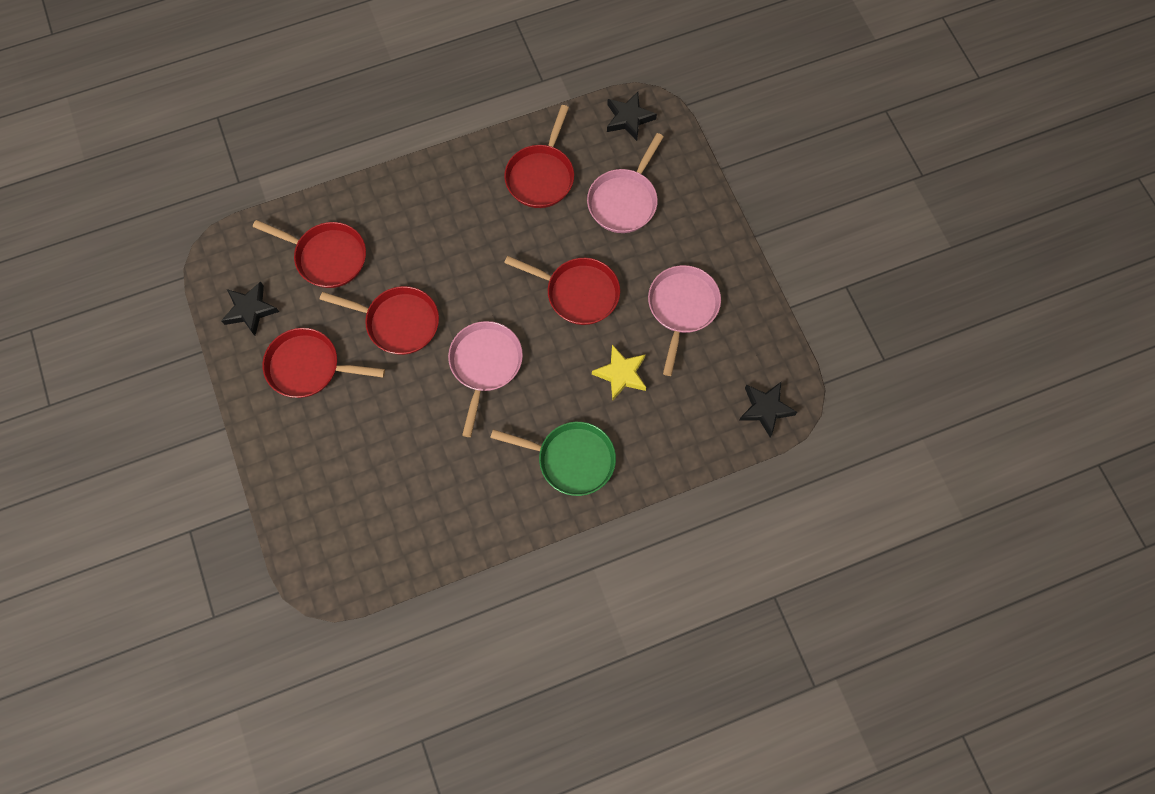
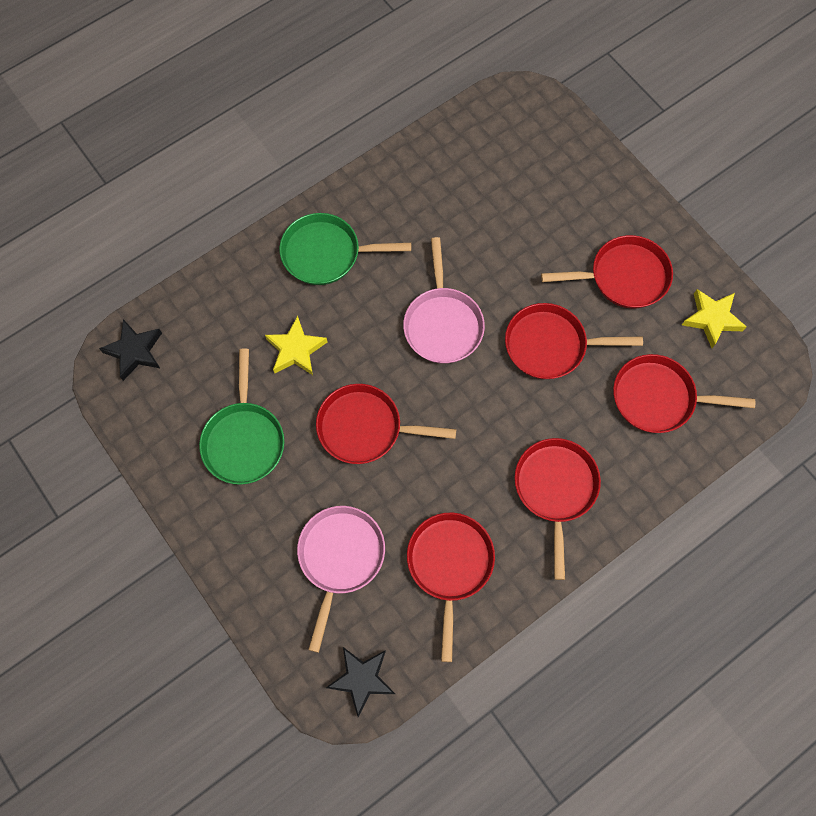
camera: 165 degrees right, 0 degrees up
black star [221,281,279,336] -> yellow star [682,289,747,348]
pink pan [648,265,721,376] -> green pan [199,349,284,485]
none -> red pan [515,438,601,580]

